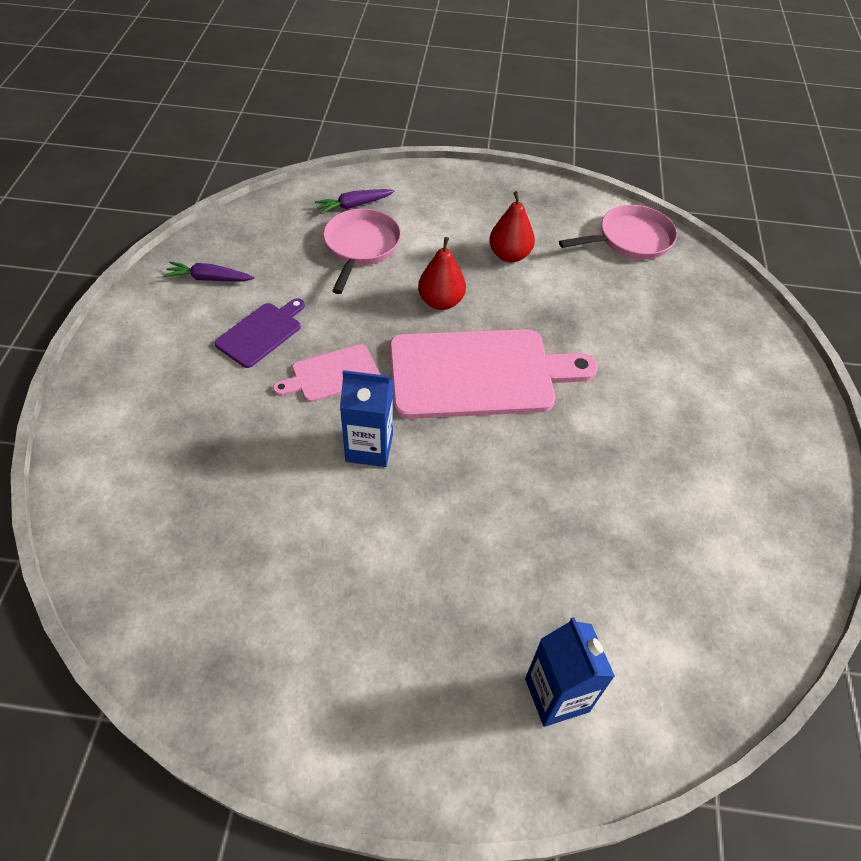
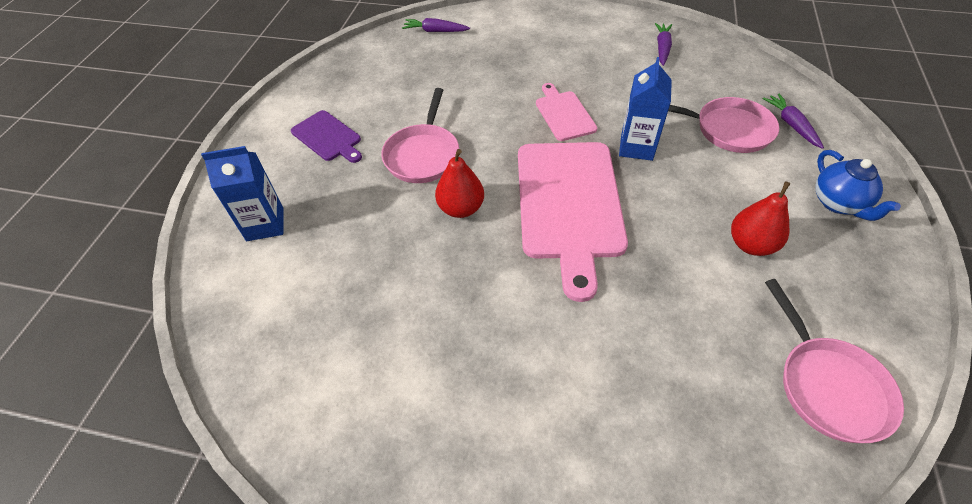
camera: 100 degrees right, 0 degrees up
purple cutting board [215,298,305,368] -> purple cutting board moved to [291,110,362,163]
blue carton [340,370,393,467] -> blue carton moved to [619,57,672,161]
red pear [418,237,466,310] -> red pear moved to [435,149,484,218]
none -> pink pan [381,88,459,183]
none -> purple carrot [402,18,470,32]
none -> blue teapot [815,150,901,221]

